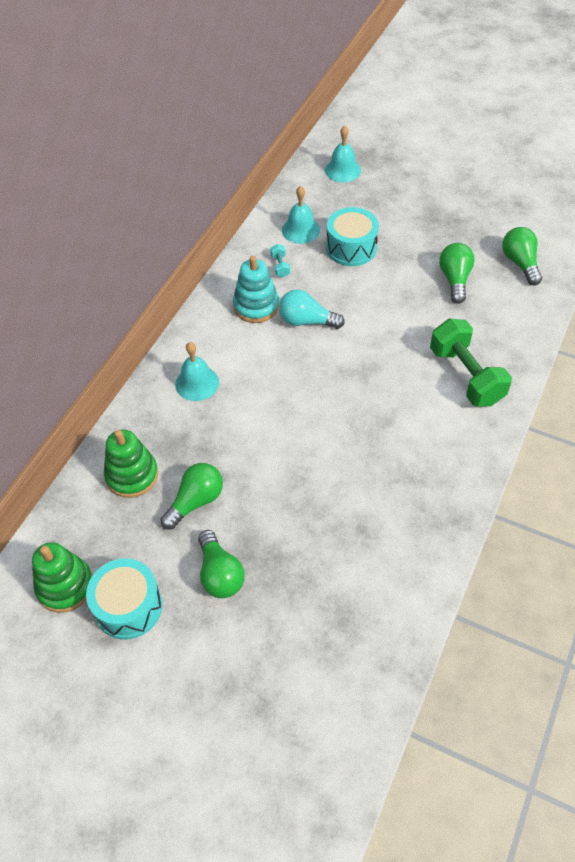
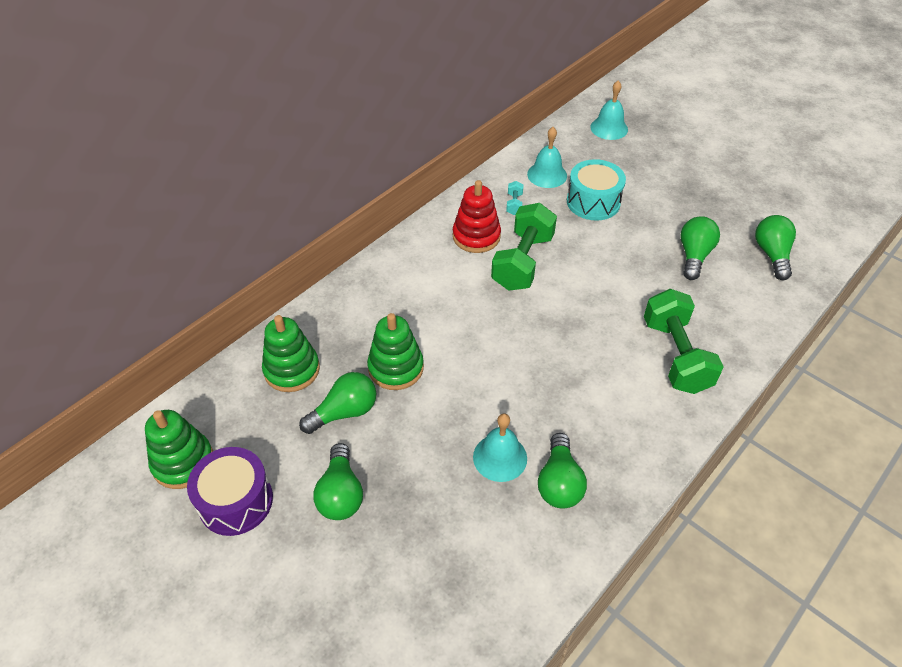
camera: 15 degrees right, 5 degrees down
turquoise drum [86,558,162,640] -> purple drum [187,447,273,536]
turquoise bell [175,342,219,401] -> turquoise bell moved to [473,414,527,482]
turquoise stacking toy [233,256,279,323] -> red stacking toy [453,180,501,253]
turquoise light bulb [279,290,345,329] -> green dumbbell [491,203,557,291]
none -> green stacking toy [367,313,424,390]
none -> green light bulb [538,433,587,508]

